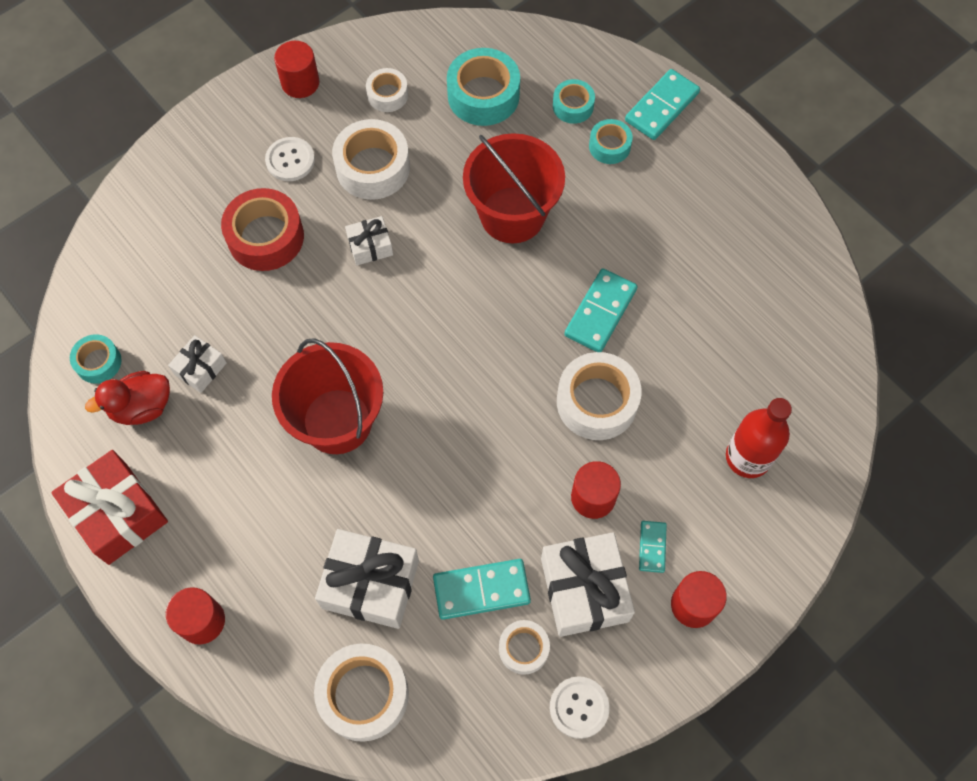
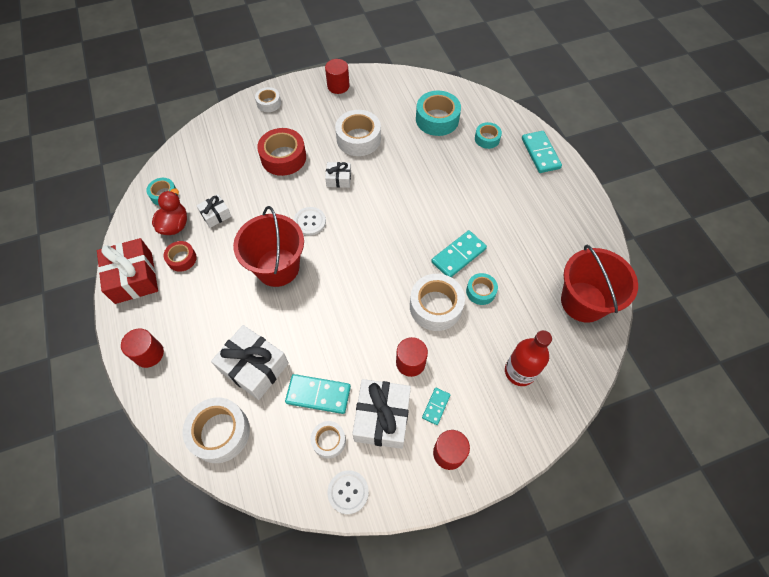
camera: 20 degrees right, 5 degrees down
red duck [85,371,170,425] -> red duck turned 105 degrees clockwise [152,188,187,235]
white button [265,137,315,181] -> white button moved to [294,207,326,236]
white tape [366,68,408,112] -> white tape moved to [255,87,281,112]
red bucket [463,133,565,243] -> red bucket moved to [561,245,638,323]
turquoise tape [589,119,633,164] -> turquoise tape moved to [466,273,498,305]
turquoise domino [625,69,700,140] -> turquoise domino turned 75 degrees counterclockwise [522,131,562,173]
none -> red tape [163,241,197,272]

